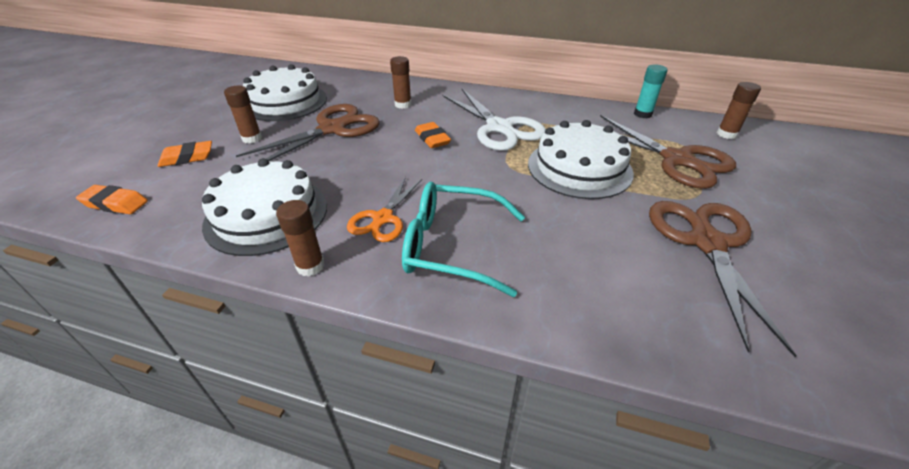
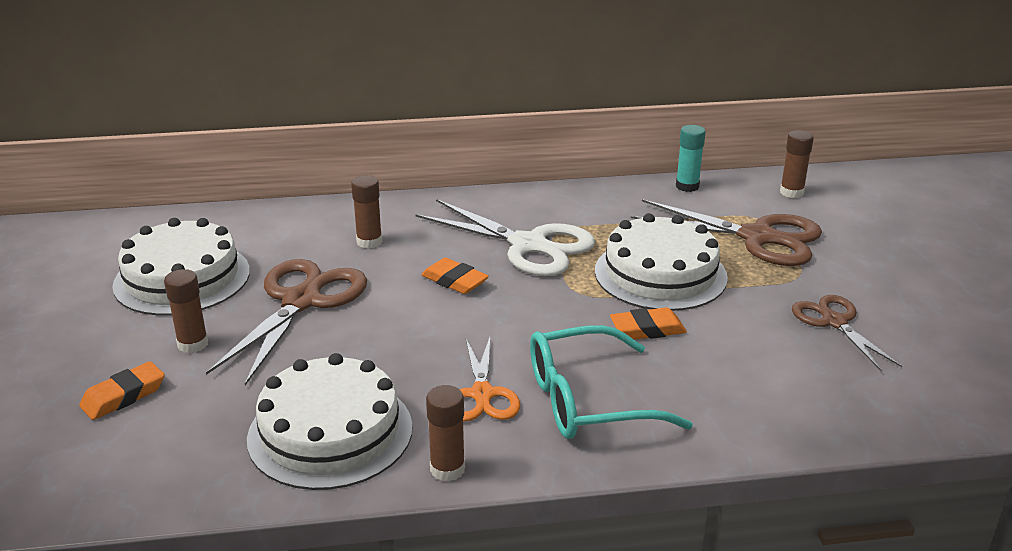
camera: 25 degrees left, 10 degrees down
orange eraser [76,185,148,214] -> orange eraser moved to [610,308,687,340]
brown scissors [649,201,797,357] -> brown scissors [792,295,902,371], size x0.60

